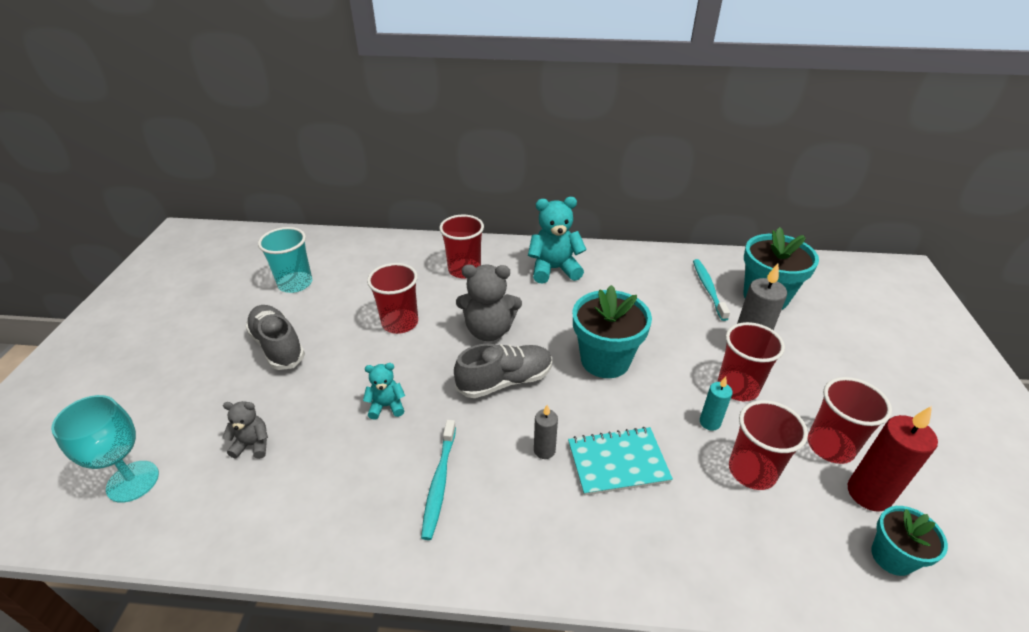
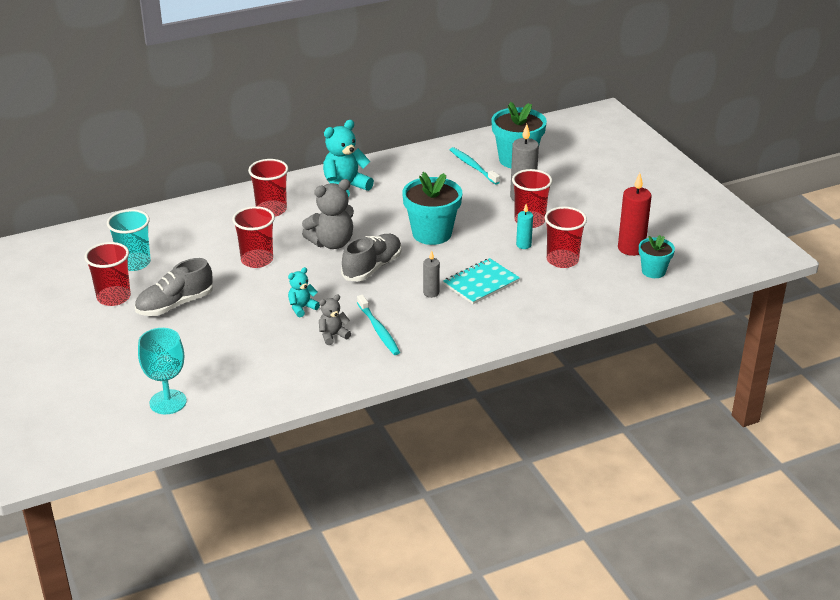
camera: 30 degrees left, 5 degrees down
grey teddy bear [222,401,268,459] -> grey teddy bear moved to [319,295,351,345]
grey shoe [245,305,305,370] -> grey shoe turned 60 degrees counterclockwise [135,258,213,316]
red cup [808,377,892,464] -> red cup moved to [85,242,131,306]

